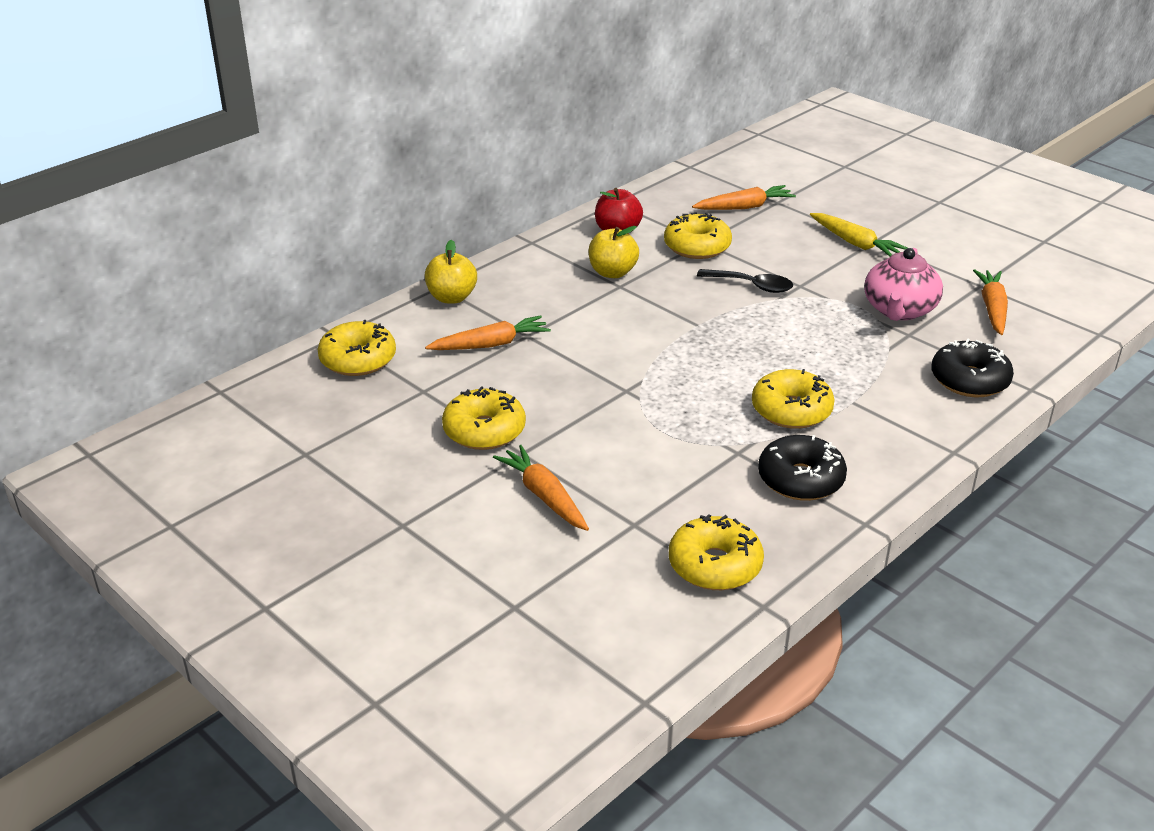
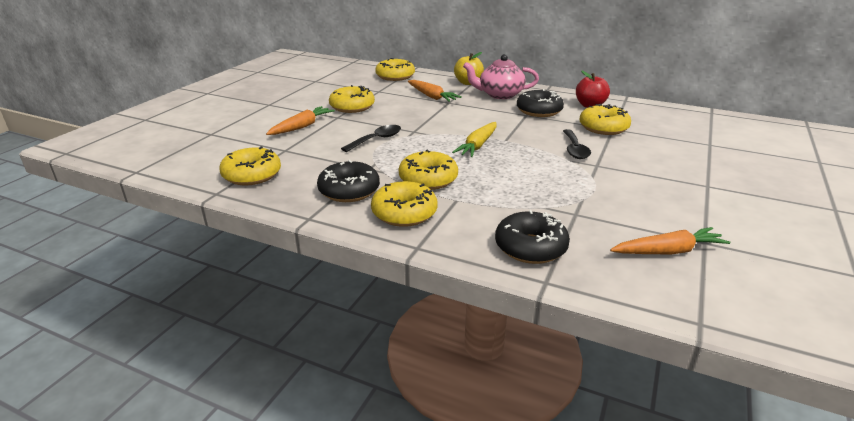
camera: 70 degrees right, 5 degrees down
yellow apple [588,226,639,278] -> black donut [517,89,564,117]
orange carrot [692,185,796,210] -> none
yellow carrot [810,213,907,257] -> yellow carrot moved to [452,122,497,157]
pink teapot [864,248,943,321] -> pink teapot moved to [463,54,539,99]
none -> black spoon [341,125,401,152]
none -> yellow donut [371,181,438,227]

